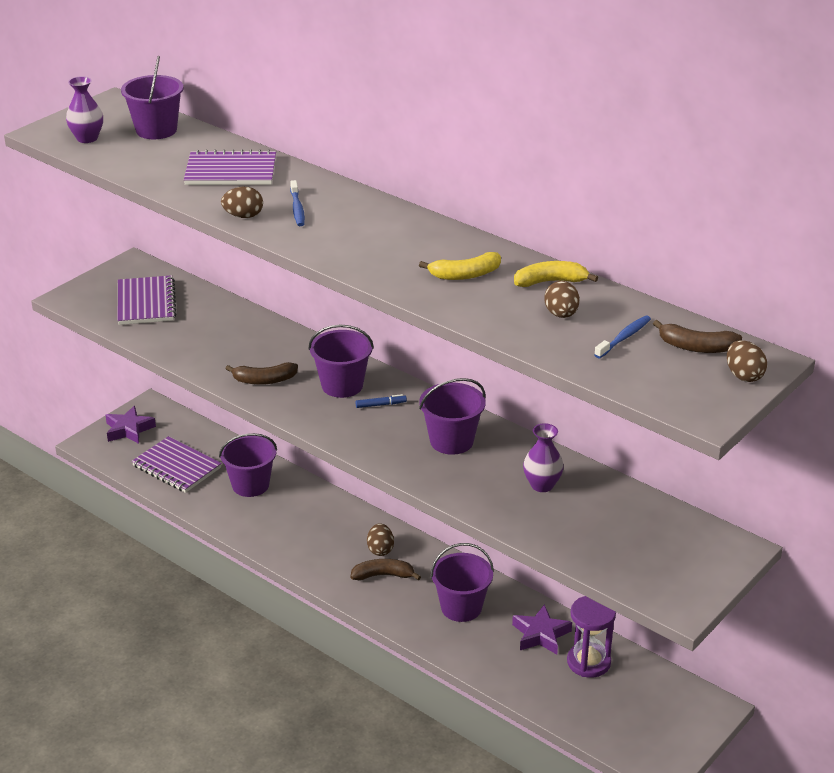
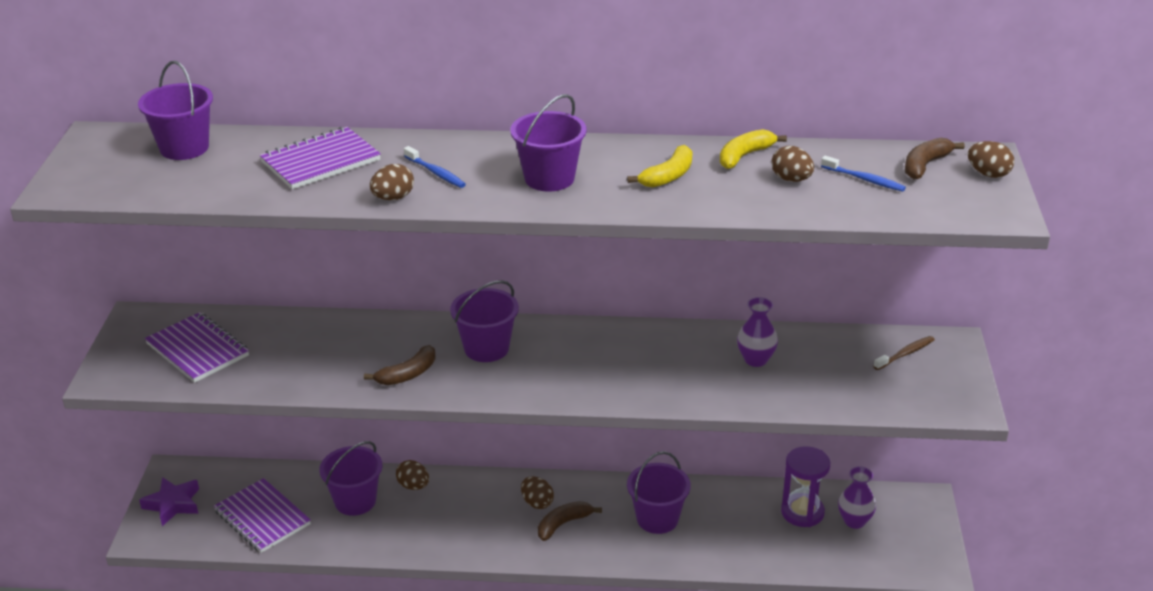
camera: 35 degrees left, 0 degrees up
purple vase [66,76,103,143] -> purple vase moved to [838,466,876,529]
purple notebook [132,436,222,493] -> purple notebook turned 45 degrees clockwise [214,478,311,553]
blue marker [355,394,407,408] -> none
purple bucket [419,378,486,455] -> purple bucket moved to [510,94,587,192]
purple star [512,604,572,654] -> none
blue toothbrush [594,316,651,358] -> blue toothbrush turned 120 degrees clockwise [821,156,906,192]
brown banana [653,320,742,353] -> brown banana turned 150 degrees clockwise [905,138,965,180]
none -> brown egg [396,460,429,490]
none -> brown toothbrush [873,336,935,370]

